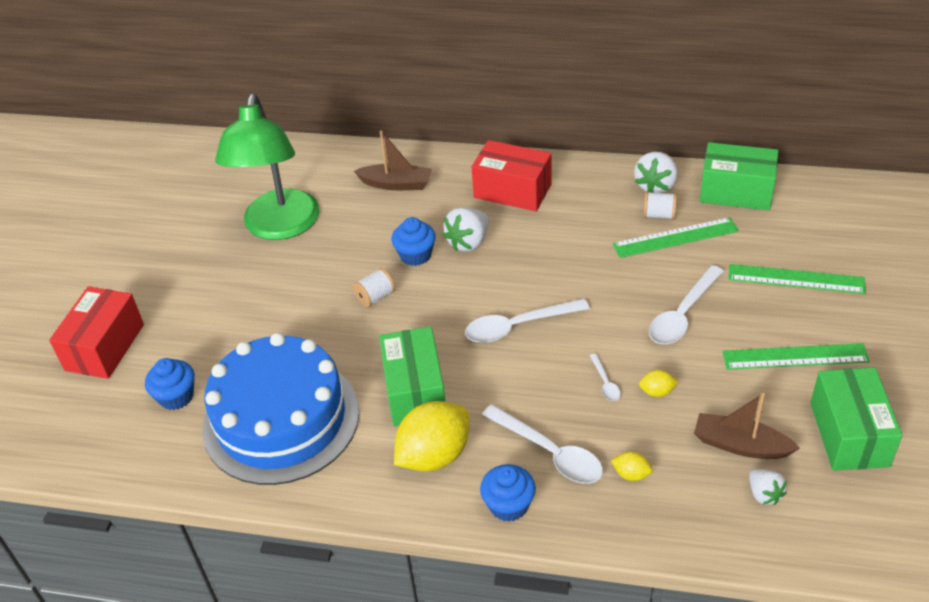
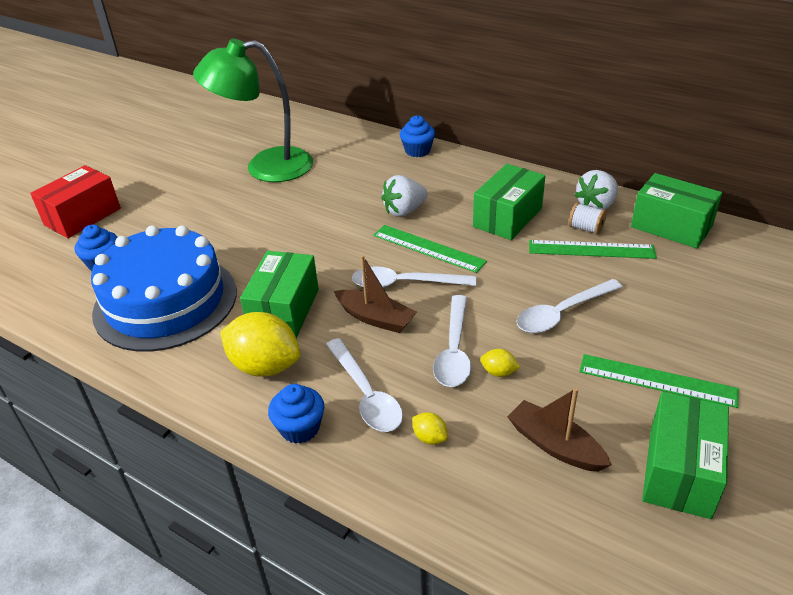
camera: 20 degrees right, 5 degrees down
green lamp [215,94,320,240] -> green lamp turned 60 degrees clockwise [193,39,313,182]
white spool [353,268,395,307] -> none
brown boat [354,130,432,190] -> brown boat moved to [334,255,417,333]
blue cupcake [391,217,436,266] -> blue cupcake moved to [400,115,435,157]
yellow lemon [394,401,469,472] -> yellow lemon turned 45 degrees clockwise [220,312,300,377]
red box [472,140,551,211] -> none
white spoon [590,354,620,401] -> white spoon [433,295,471,387], size x2.07
green ruler [728,264,866,294] -> green ruler moved to [373,225,487,273]
white strawberry [749,469,787,505] -> none
none -> green box [473,164,545,240]

